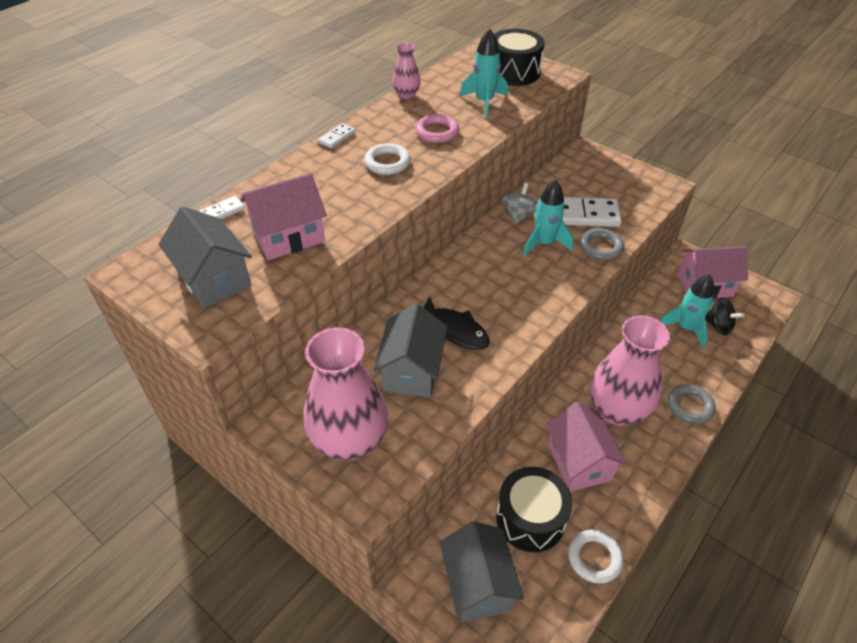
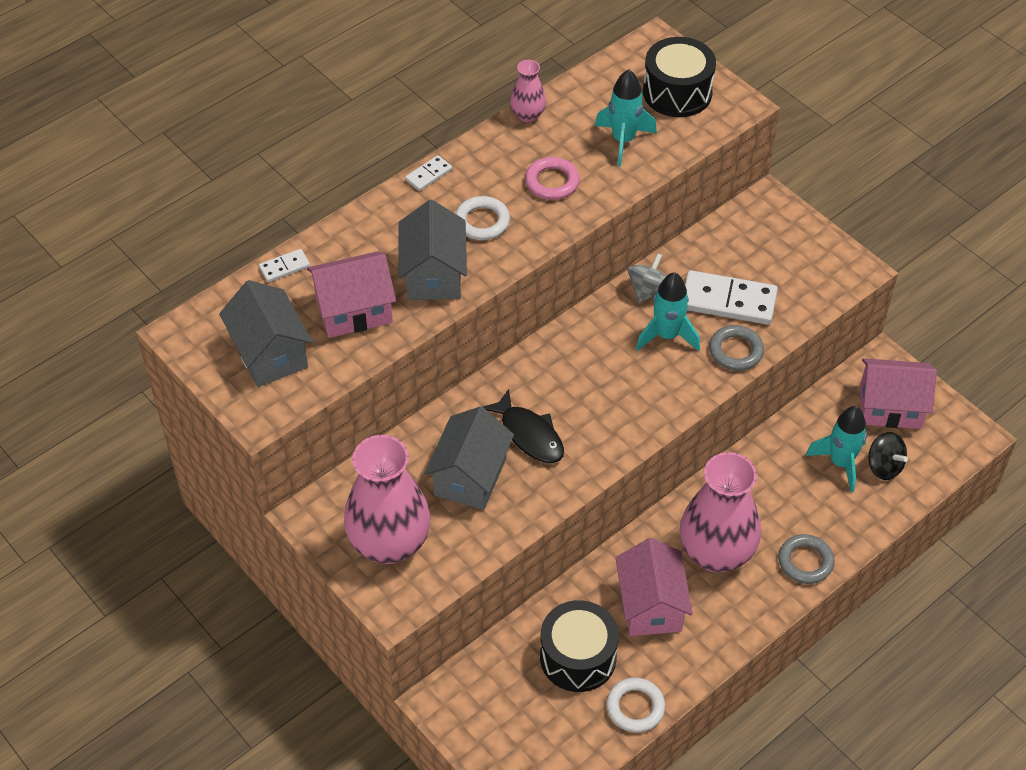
camera: 10 degrees right, 5 degrees up
grey house [439,521,524,623] -> grey house moved to [398,200,467,300]

